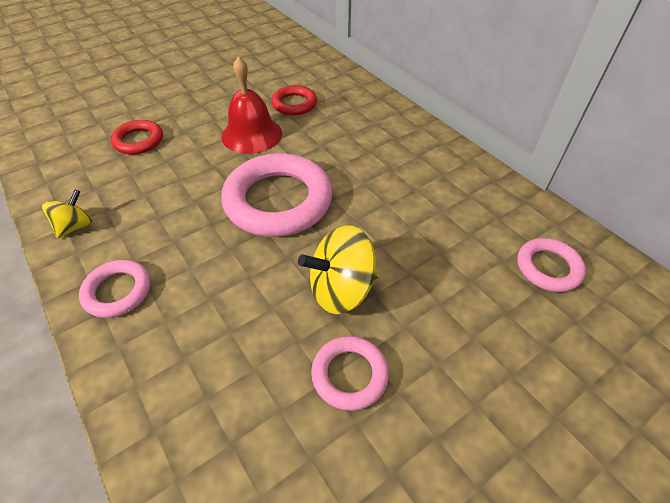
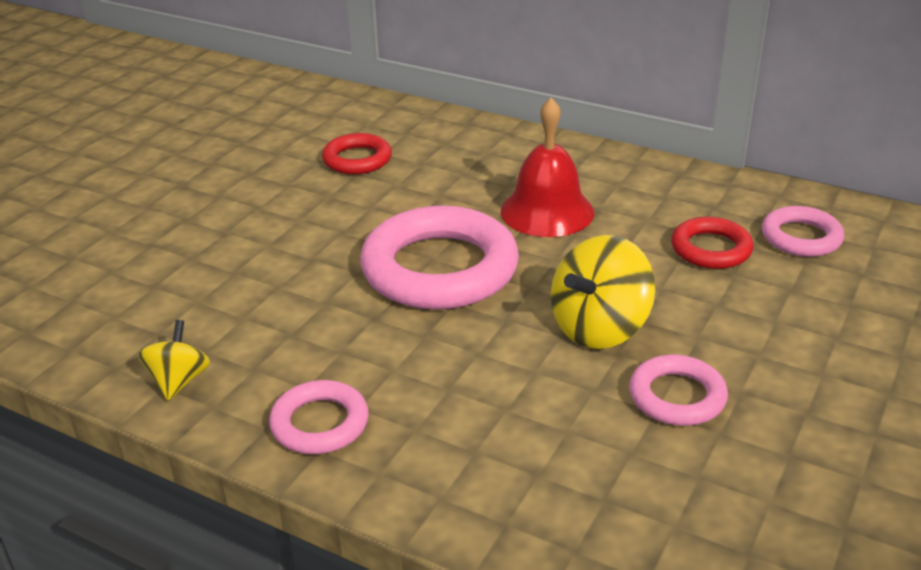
camera: 25 degrees left, 15 degrees down
red ring [111,120,163,154] -> red ring moved to [671,217,754,269]
red bell [222,56,282,154] -> red bell moved to [501,97,594,237]

